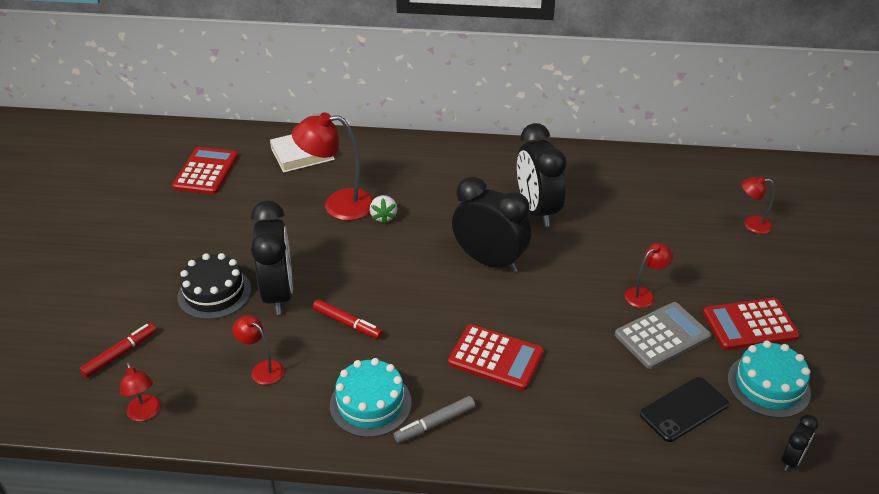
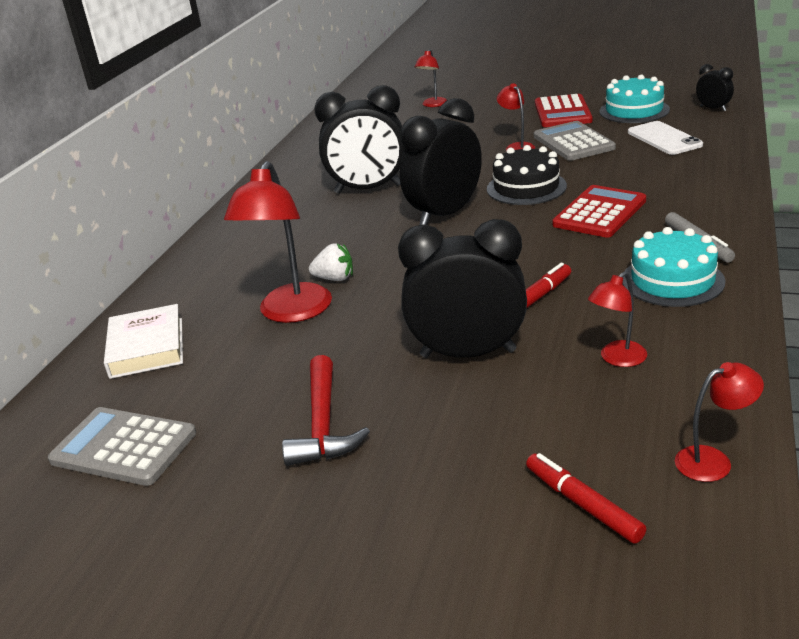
camera: 75 degrees left, 10 degrees down
red calculator [172,147,238,194] -> grey calculator [48,407,196,486]
black cake [177,253,251,320] -> black cake moved to [487,145,567,205]
black phone [640,377,729,442] -> white phone [628,121,703,155]
none -> red hammer [282,355,370,466]

